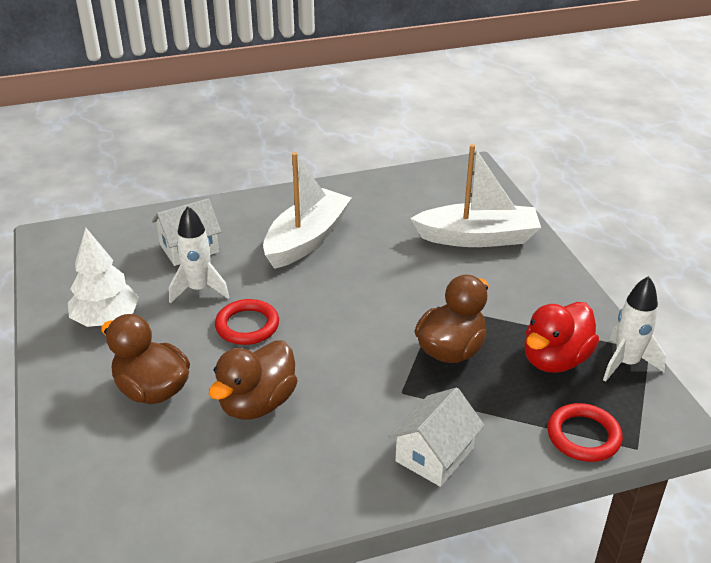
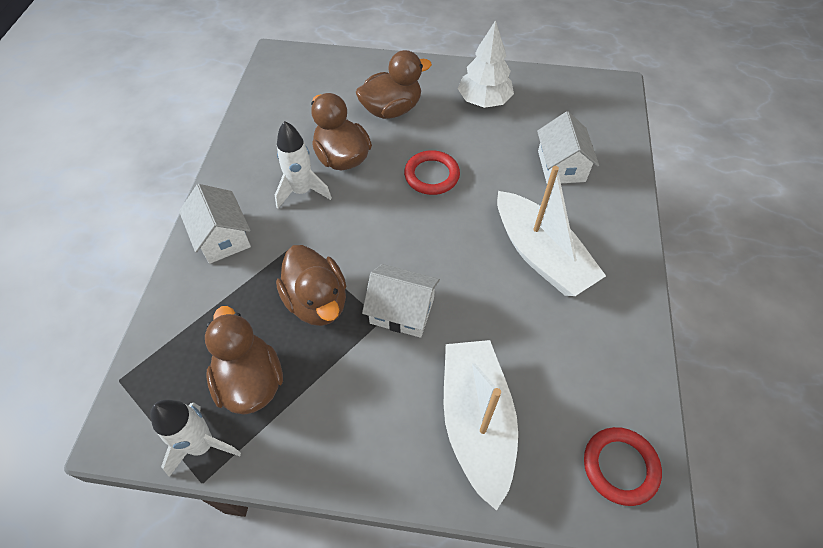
camera: 115 degrees right, 20 degrees up
white rocket [169,206,229,304] -> white rocket moved to [275,121,332,209]
white boat [410,144,541,247] -> white boat turned 150 degrees clockwise [444,340,518,511]
red duck [524,302,599,373] -> brown duck [205,306,283,415]
red ring [547,403,623,462] -> red ring moved to [584,427,662,506]
none -> white house [362,264,440,338]

